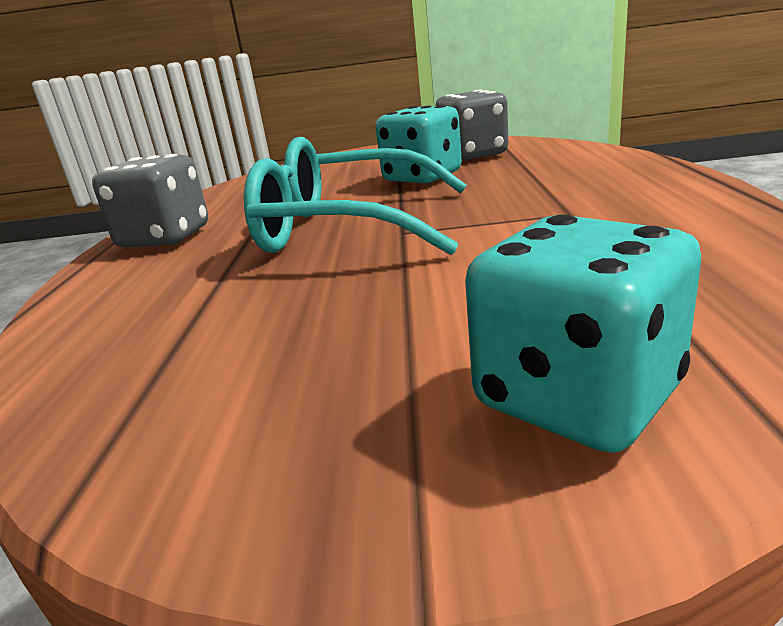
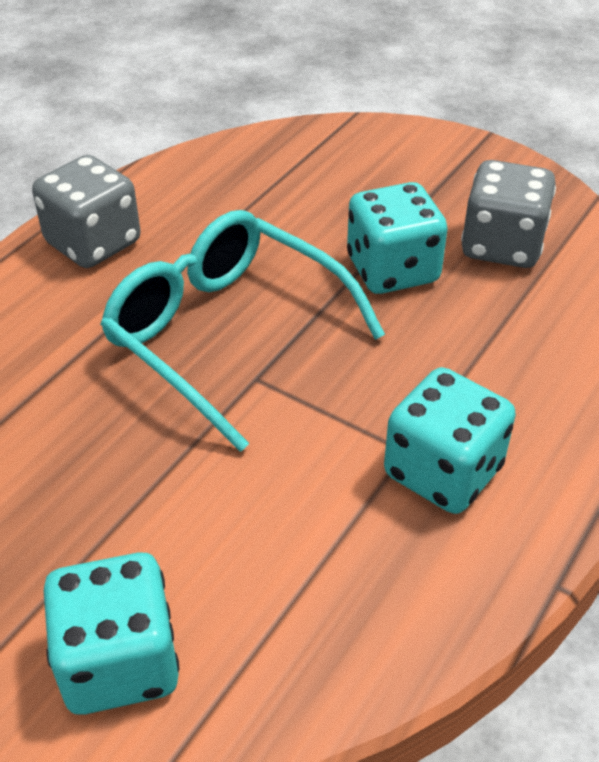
camera: 30 degrees right, 20 degrees up
none -> turquoise dice [384,367,516,514]

